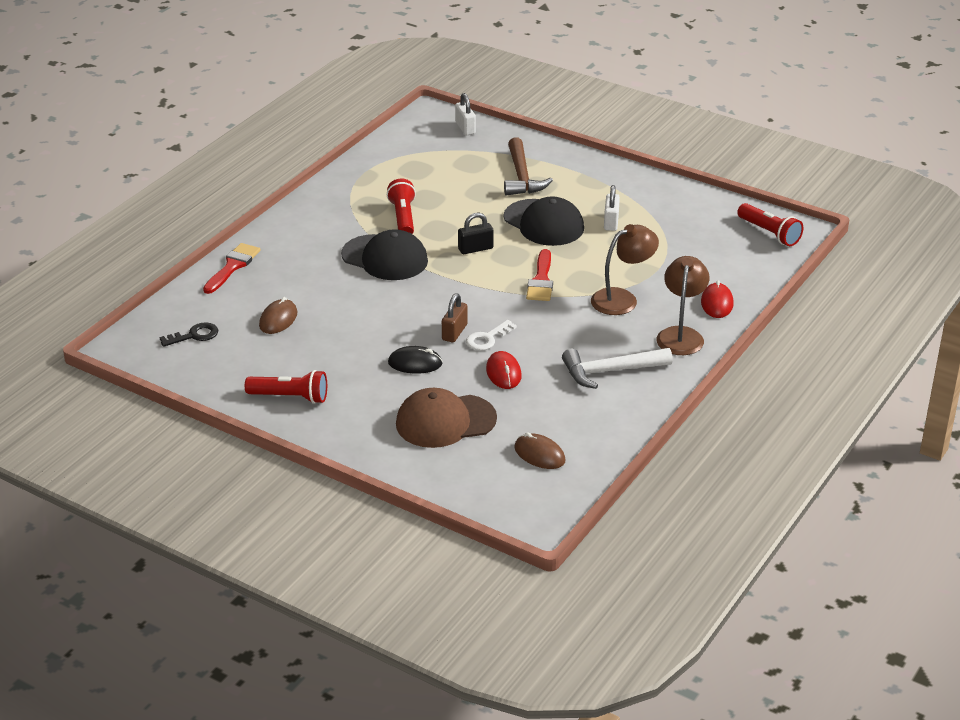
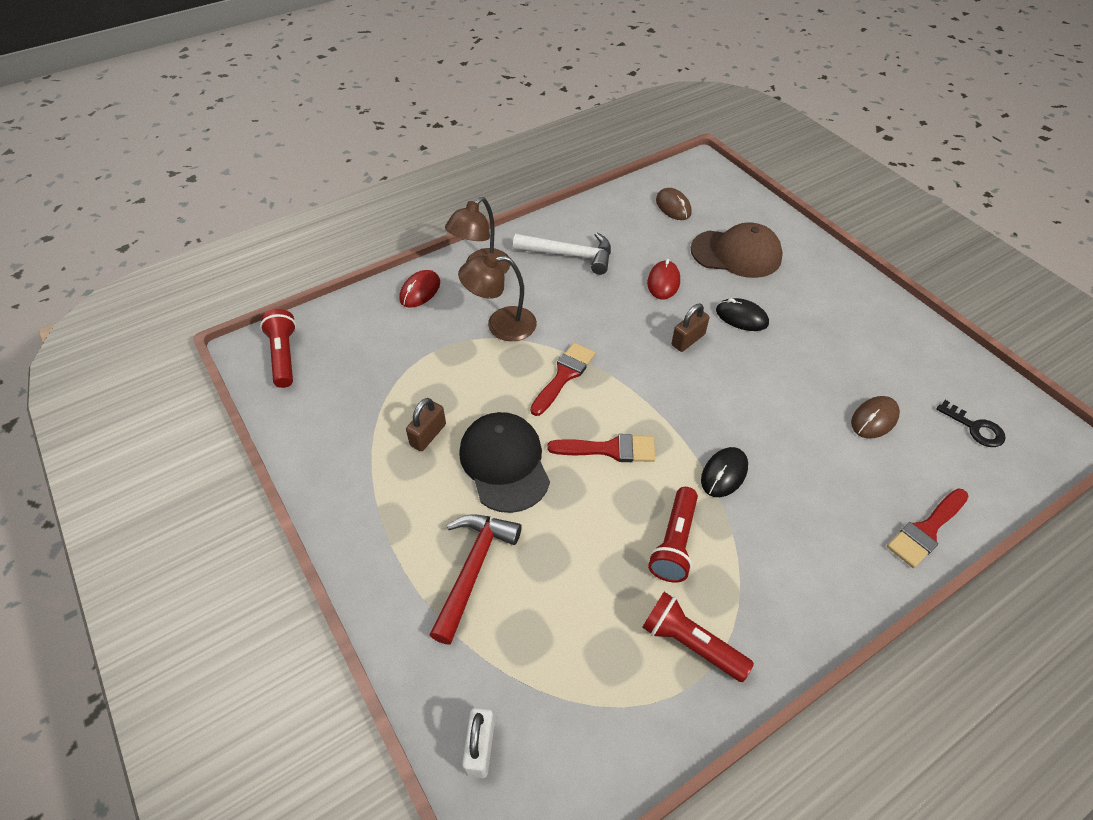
camera: 155 degrees left, 15 degrees up
black key [160,322,218,347] -> black key turned 135 degrees counterclockwise [936,400,1006,447]
red flashlight [245,370,327,404] -> red flashlight moved to [642,592,754,682]
black cap [341,229,428,280] -> black mouse [701,447,748,497]
black padlock [458,213,494,254] -> red brush [547,434,655,462]
white key [466,320,517,351] -> none
brown hammer [504,137,553,196] -> red hammer [429,514,522,645]
white padlock [604,185,620,231] -> brown padlock [406,398,446,451]

